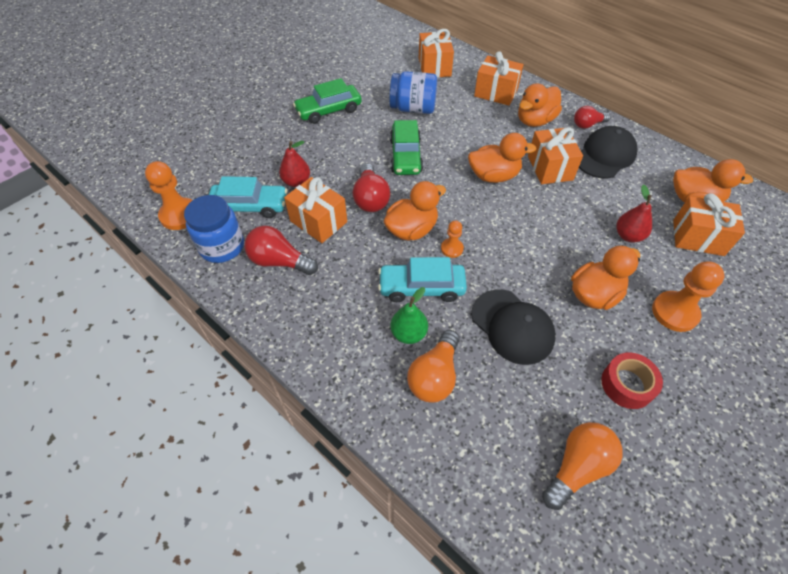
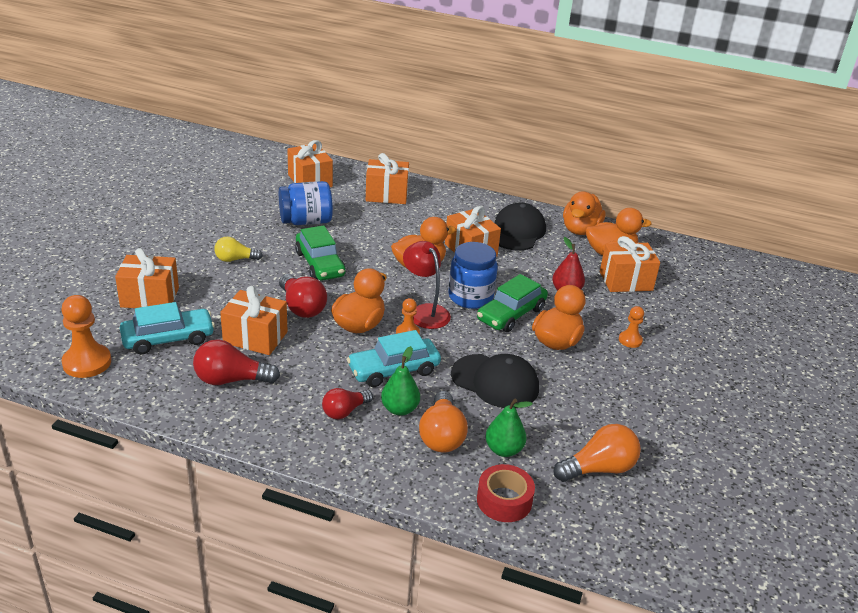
camera: 25 degrees left, 20 degrees down
blue jar [184,195,244,263] -> blue jar moved to [448,242,498,309]
red pear [279,141,310,187] -> none
green car [293,78,362,124] -> green car moved to [477,274,548,332]
orange duck [518,83,562,127] -> orange duck moved to [563,191,606,235]
orange light bulb [542,422,623,510] -> orange light bulb turned 45 degrees clockwise [553,424,641,482]
red light bulb [574,106,610,129] -> red light bulb moved to [322,388,373,419]
red tape [601,353,663,409] -> red tape moved to [477,464,535,522]
orange pawn [652,261,724,332] -> orange pawn [619,306,644,348], size x0.56
none -> orange gift [115,248,179,308]
none -> yellow light bulb [214,237,263,262]
none -> red lamp [403,241,451,329]
none -> green pear [486,398,533,457]

